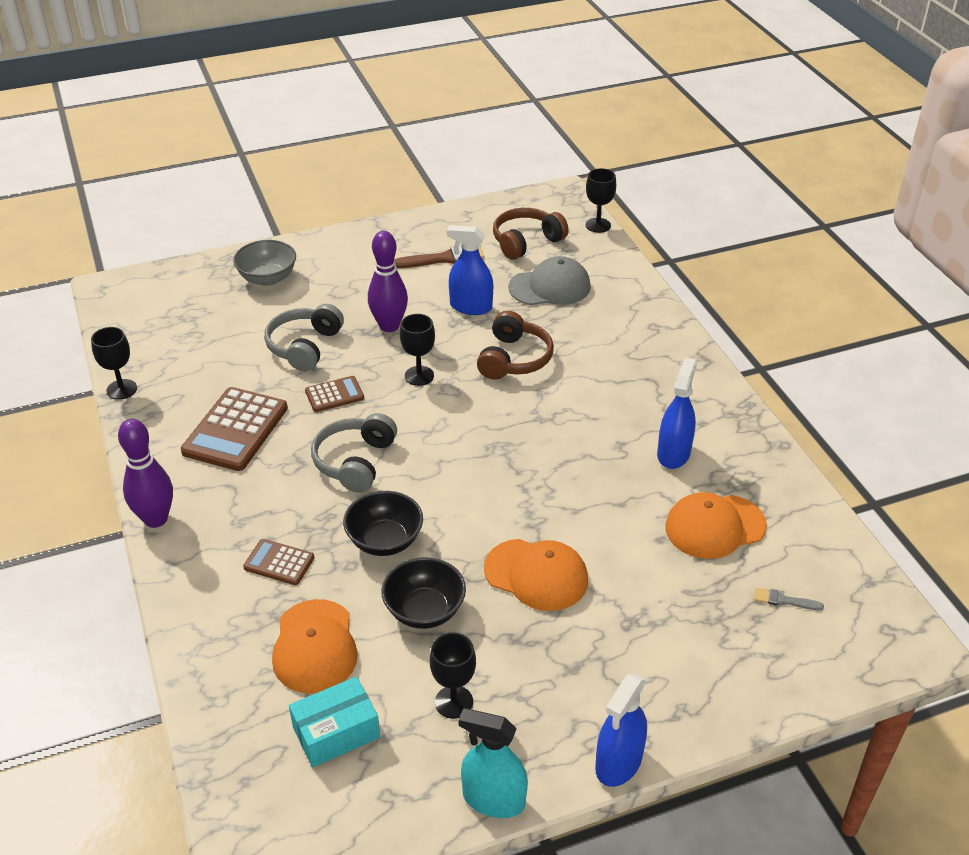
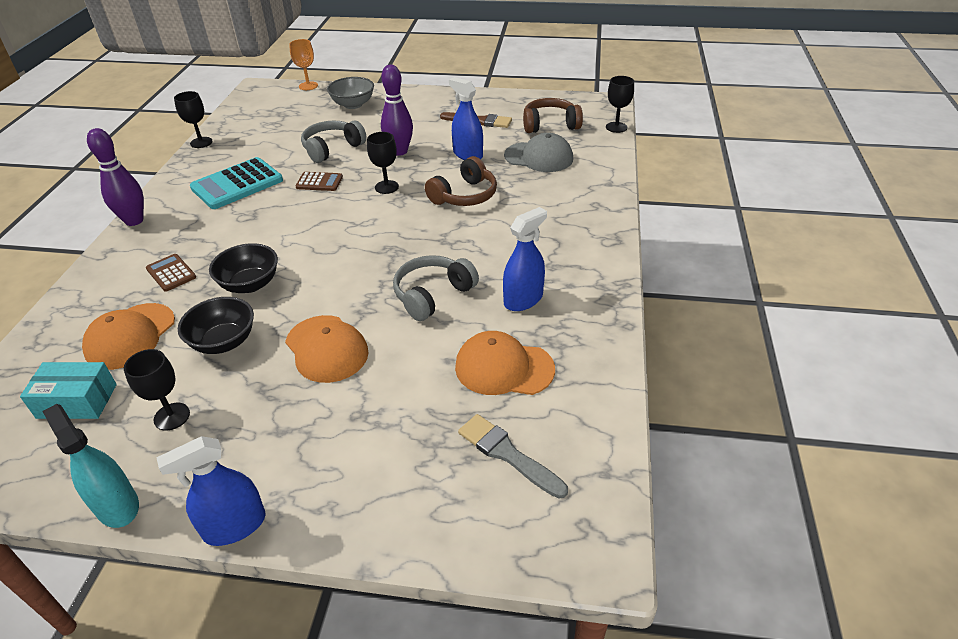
camera: 30 degrees right, 0 degrees up
brown calculator [181,387,288,471] -> turquoise calculator [190,157,283,209]
grey headphones [311,413,397,493] -> grey headphones moved to [393,255,479,321]
grey brush [754,588,824,610] -> grey brush [458,414,568,499], size x1.82
none -> orange goblet [289,39,318,90]

